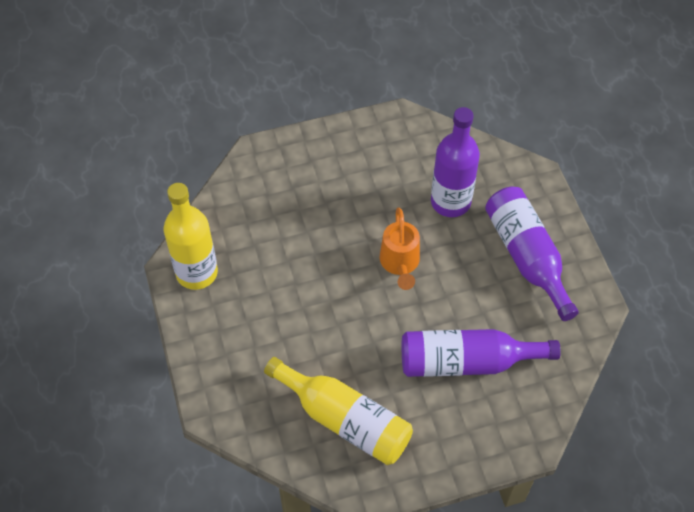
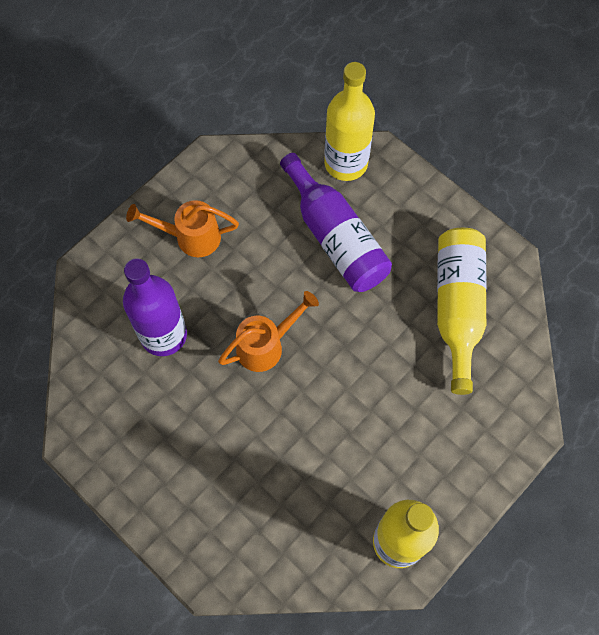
camera: 120 degrees left, 10 degrees up
purple bottle [485,186,579,321] -> orange watering can [126,200,239,257]
none -> yellow bottle [324,62,375,181]

